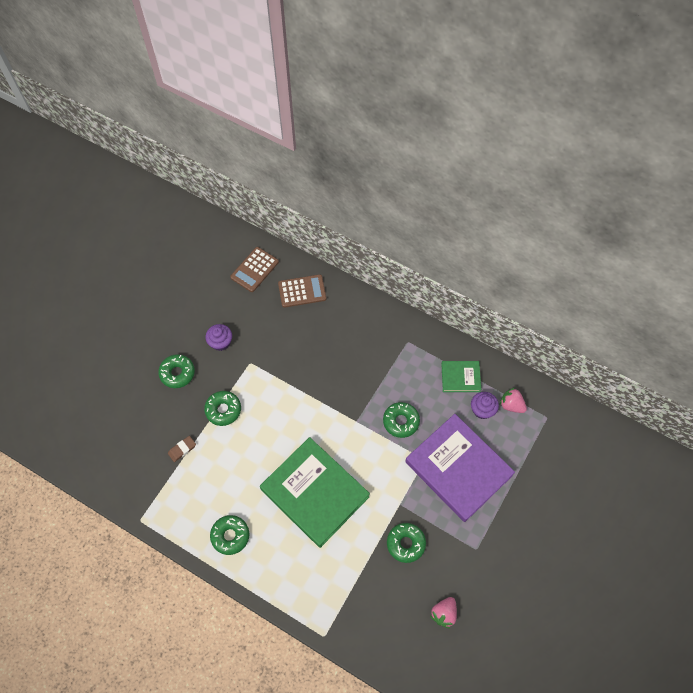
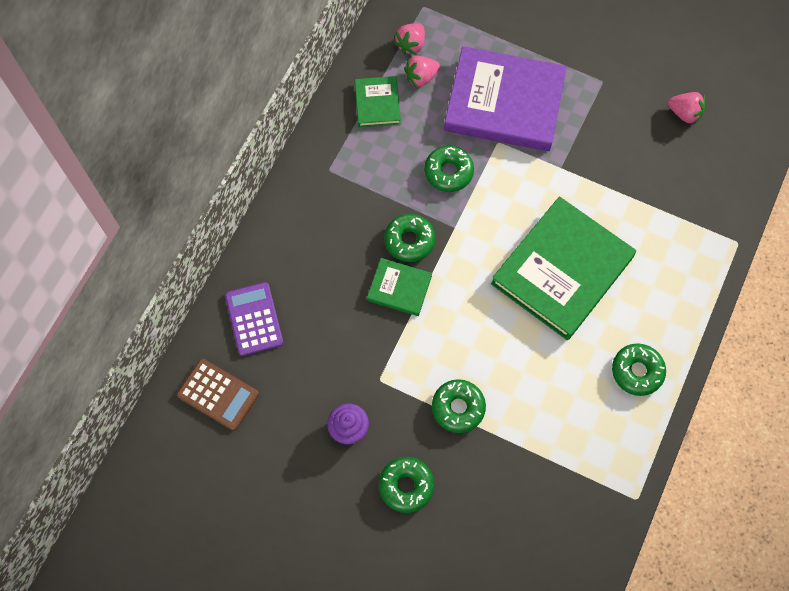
camera: 95 degrees left, 5 degrees up
brown eraser [168,436,196,462] -> none
brown calculator [278,274,326,308] -> purple calculator [225,282,283,356]
green donut [387,523,426,563] -> green donut moved to [384,214,435,262]
purple book [405,414,515,522] -> purple book turned 60 degrees clockwise [444,46,567,151]
purple cupcake [471,392,499,419] -> pink strawberry [404,56,440,88]
none -> green book [367,258,432,316]

